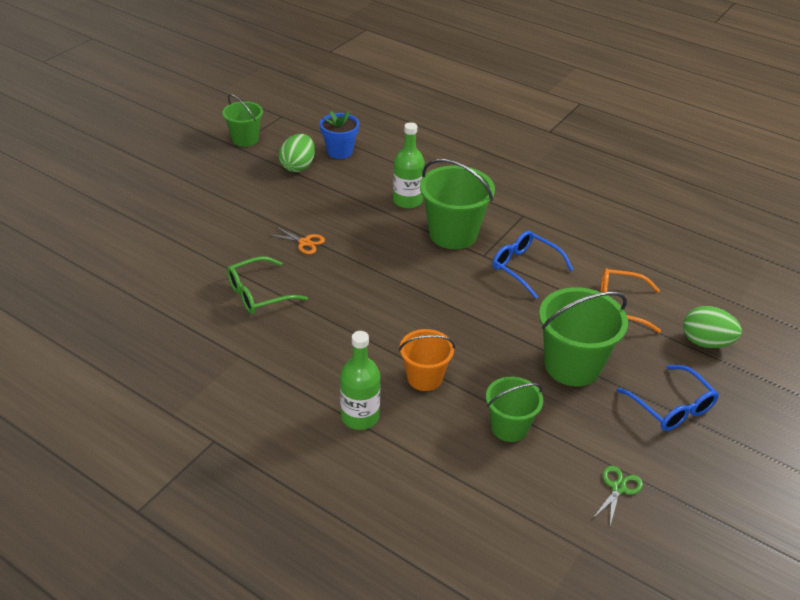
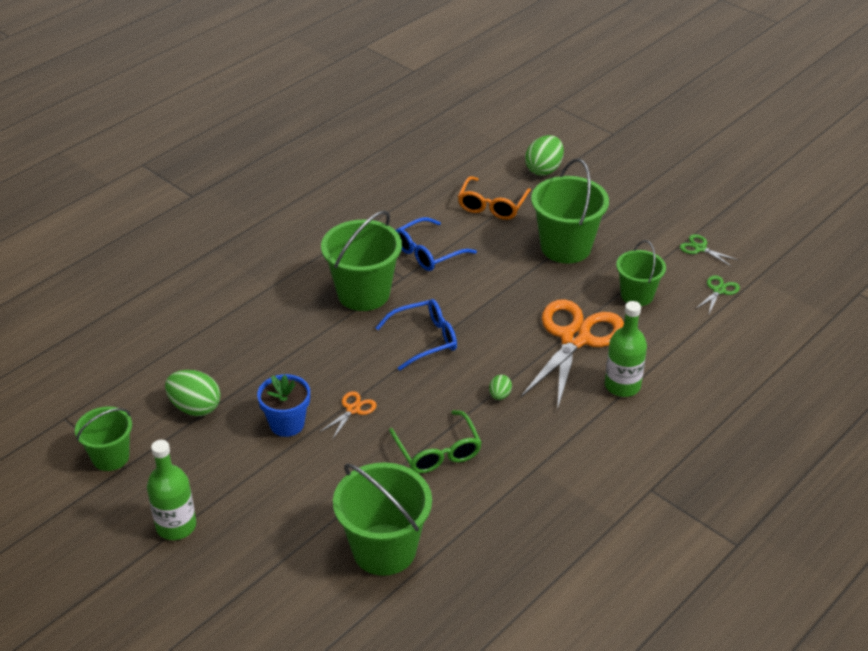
camera: 80 degrees left, 0 degrees up
blue flower pot [320,111,359,159] -> blue flower pot moved to [257,374,310,437]
green bottle [393,122,425,209] -> green bottle moved to [147,440,196,540]
orange bucket [399,329,455,391] -> orange scissors [520,299,624,410]
blue glasses [617,365,719,431] -> blue glasses moved to [376,299,457,371]
none -> green bucket [333,462,432,576]
none -> green egg [489,375,512,400]
none -> green scissors [695,275,740,313]

